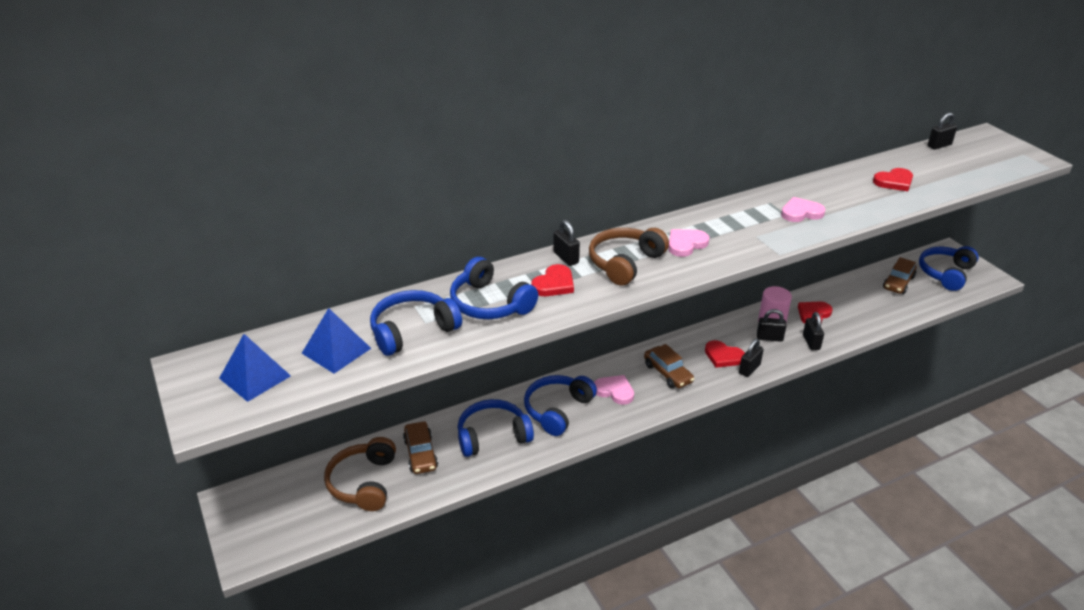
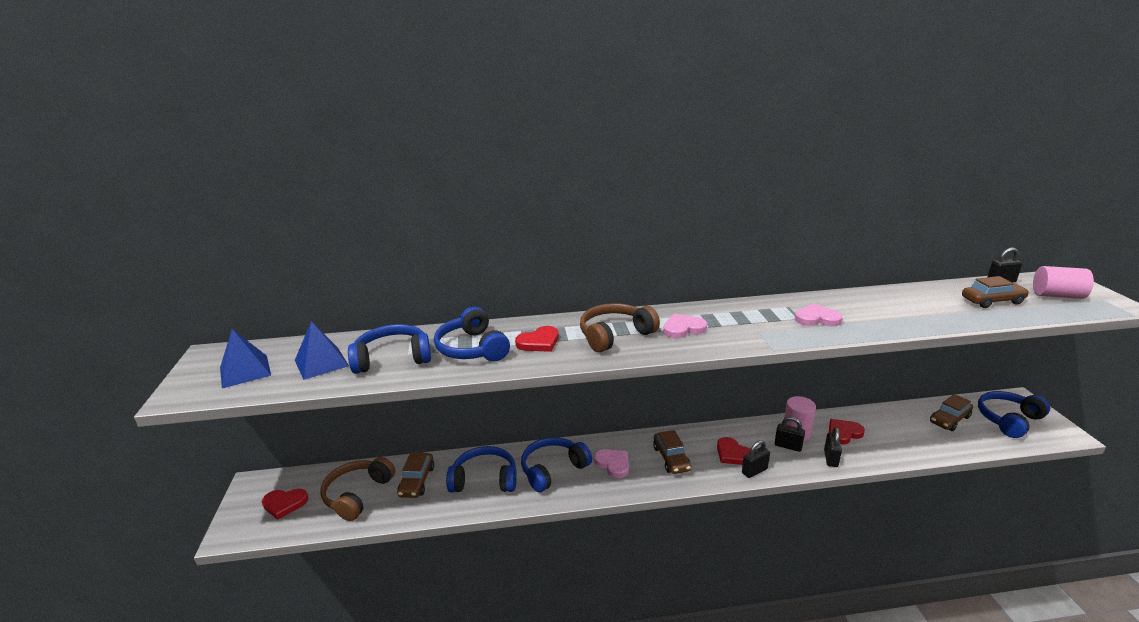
camera: 20 degrees right, 10 degrees down
black padlock [553,220,580,266] -> none
red heart [873,168,913,191] -> red heart moved to [262,488,308,520]
none -> brown car [962,276,1029,308]
none -> pink cylinder [1033,266,1094,299]

